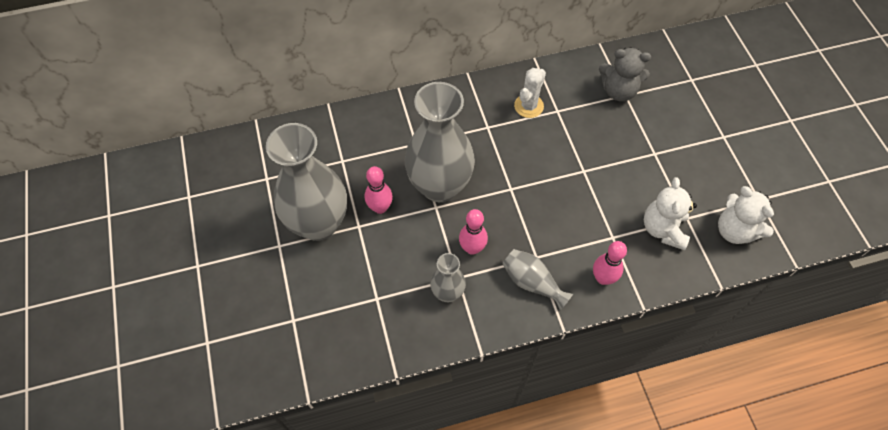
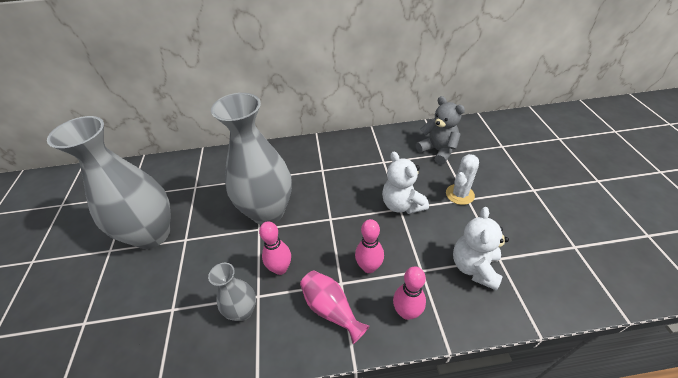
camera: 10 degrees right, 15 degrees down
pink bowling pin [365,166,393,214] -> pink bowling pin moved to [355,219,384,273]
grey vase [502,249,573,311] -> pink vase [300,270,369,344]
white cactus [514,68,546,118] -> white cactus moved to [446,154,479,205]
grey teddy bear [599,47,651,101] -> grey teddy bear turned 150 degrees counterclockwise [416,96,465,165]
white teddy bear [718,186,774,244] -> white teddy bear moved to [382,151,429,214]

